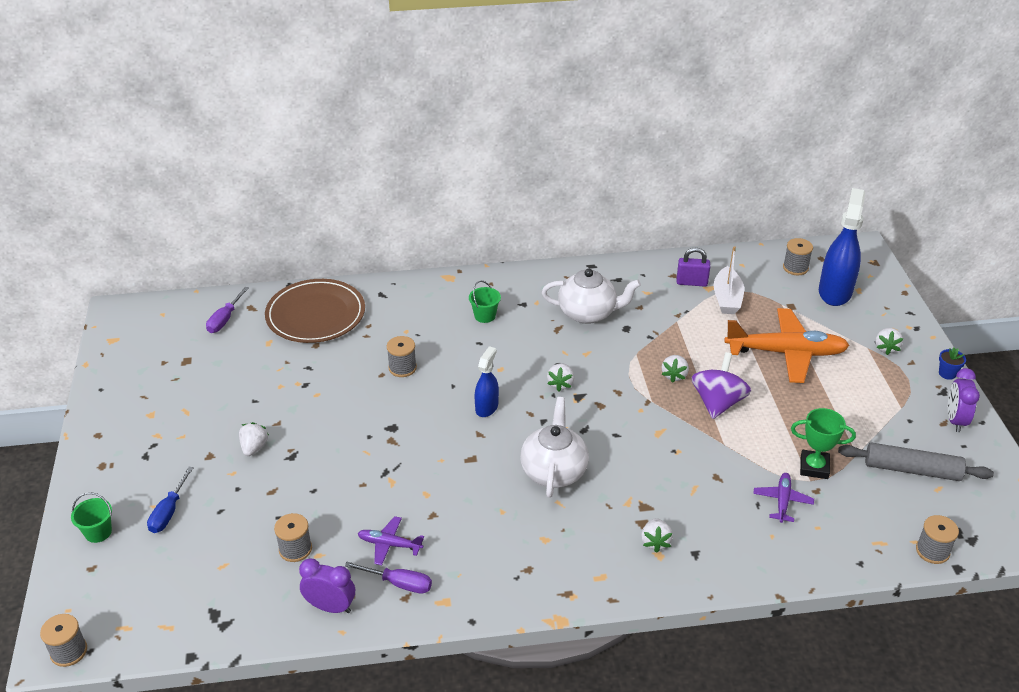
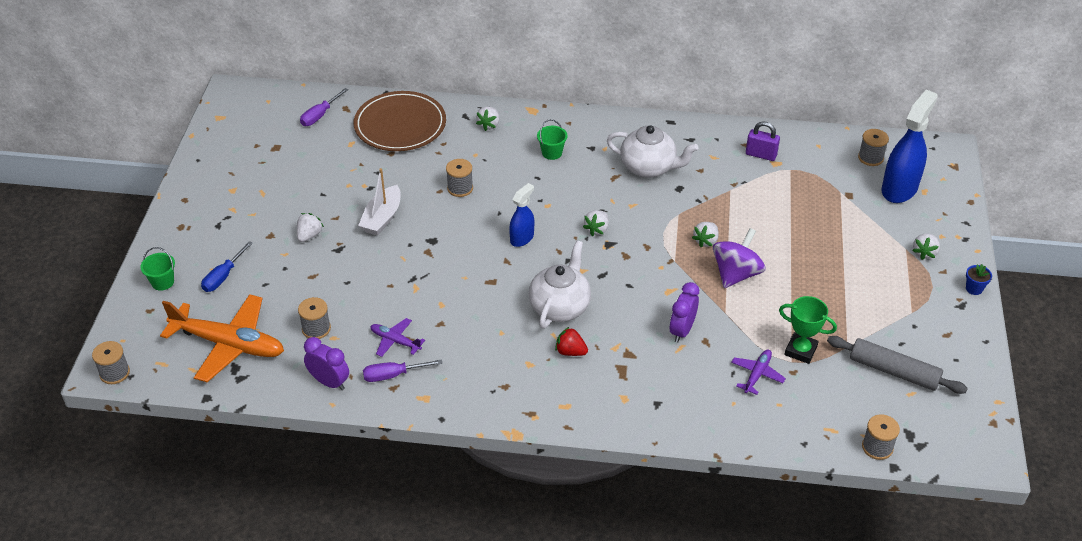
camera: 15 degrees right, 5 degrees up
purple screwdriver [345,562,432,594] -> purple screwdriver turned 135 degrees clockwise [363,359,443,382]
white strawberry [641,518,673,553] -> white strawberry moved to [476,107,500,131]
white boat [713,246,744,314] -> white boat moved to [358,168,401,236]
orange plane [724,308,850,383] -> orange plane moved to [160,294,284,382]
purple clock [948,368,980,432] -> purple clock moved to [670,282,699,343]
none -> red strawberry [555,327,588,356]

